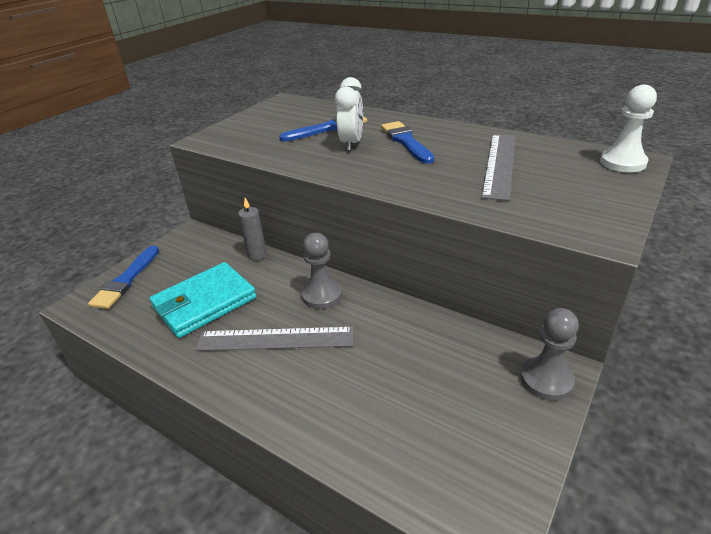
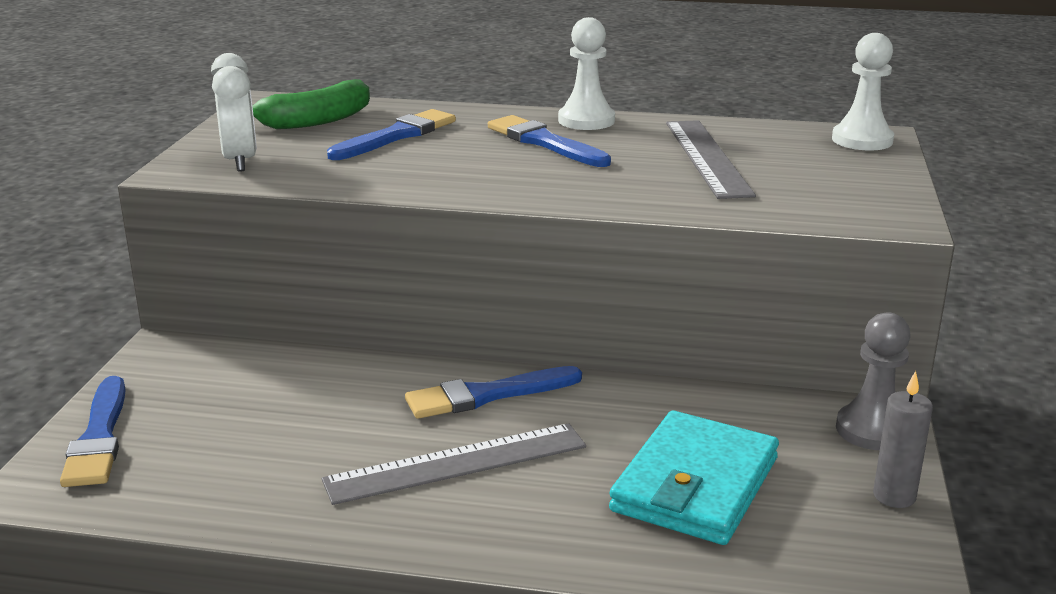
camera: 25 degrees left, 10 degrees down
turquoise wallet [149,262,256,338] -> turquoise wallet moved to [609,411,779,545]
grey candle [238,198,267,260] -> grey candle moved to [873,371,933,508]
grey pawn [302,233,342,309] -> blue brush [405,366,582,419]
white clock [335,77,363,151] -> white clock moved to [211,53,257,172]
none -> green banana [252,79,370,129]
none -> white pawn [558,17,615,130]

